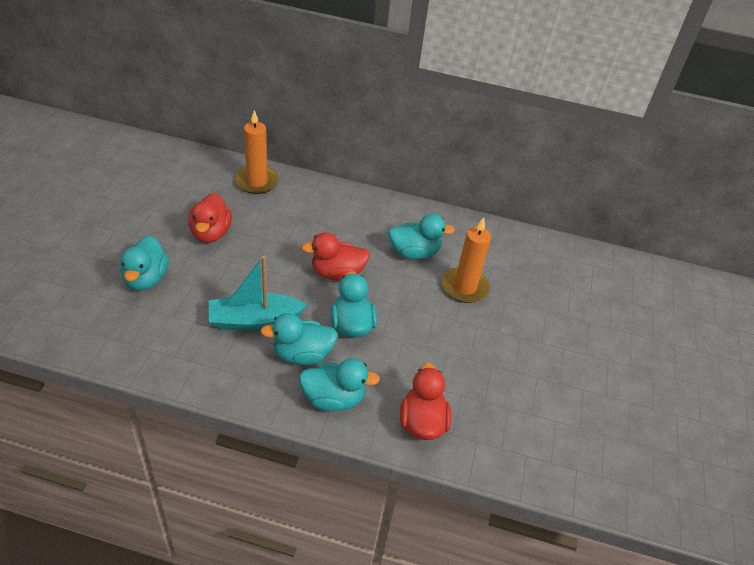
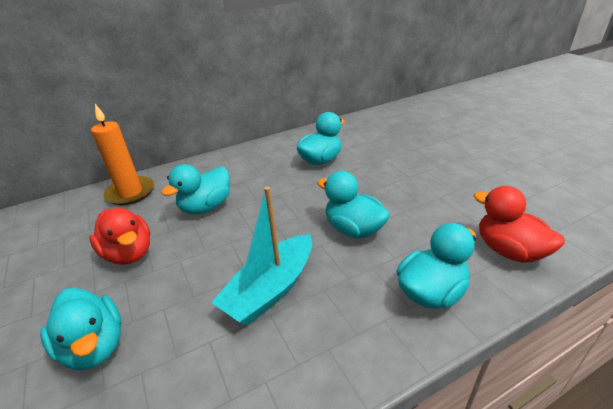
camera: 35 degrees left, 10 degrees down
turquoise duck [260,313,338,365] -> turquoise duck moved to [161,164,230,214]
red duck [301,232,370,281] -> none
orange candle [442,217,491,303] -> none

